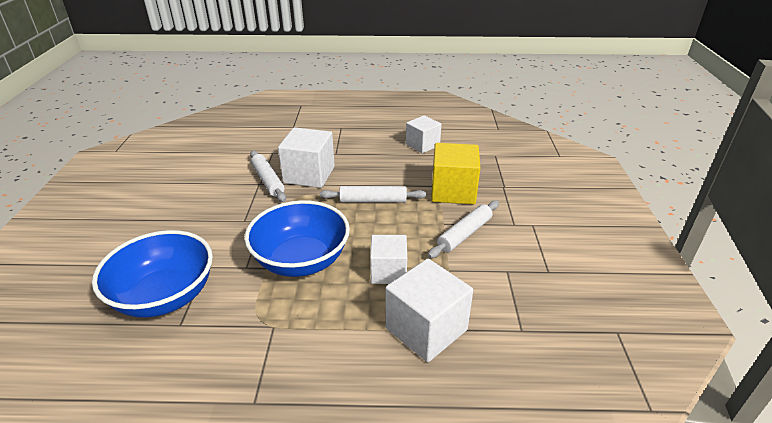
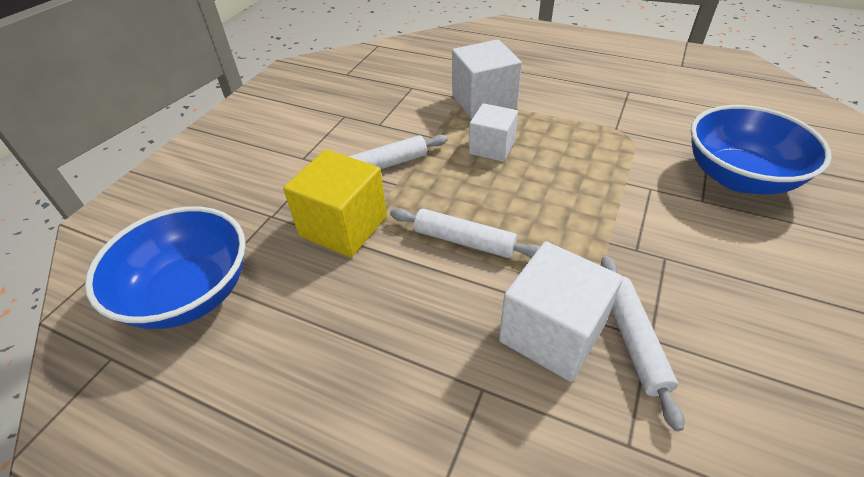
camera: 155 degrees left, 10 degrees up
blue bowl [244,200,350,277] -> blue bowl moved to [85,206,246,329]
white cube [406,115,442,153] -> none

